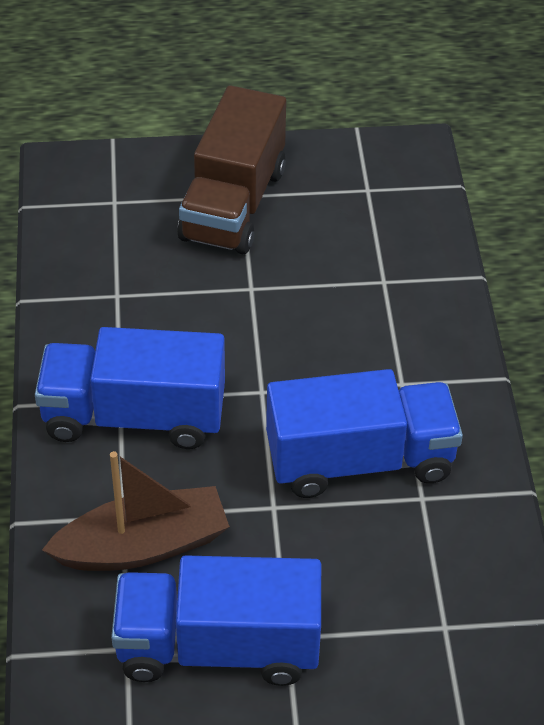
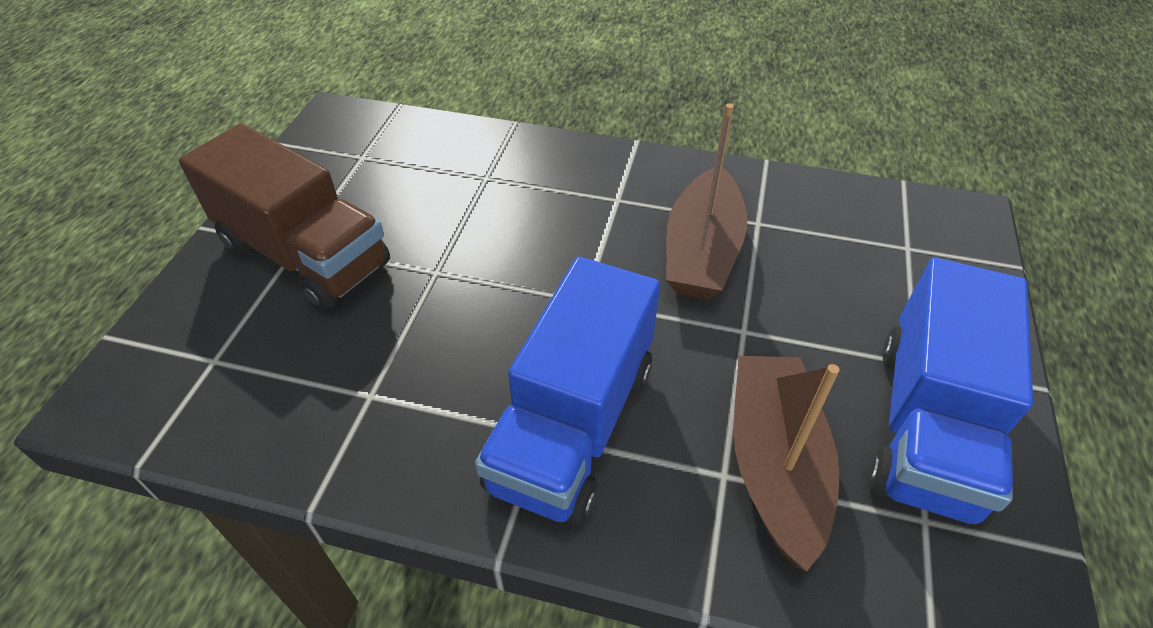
camera: 70 degrees left, 0 degrees up
blue truck [266,369,463,498] -> brown boat [666,103,747,300]

